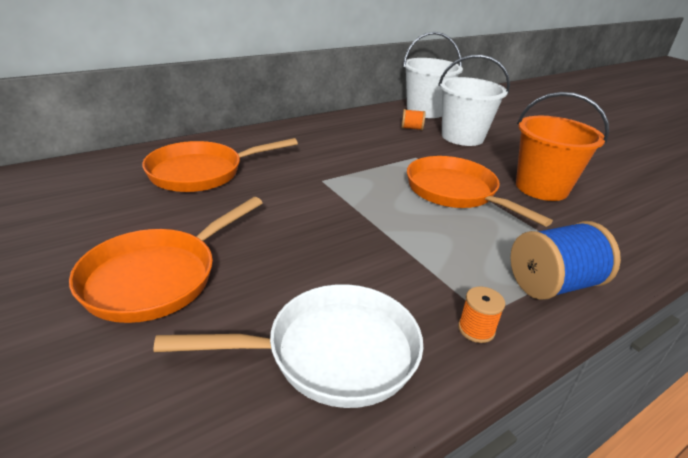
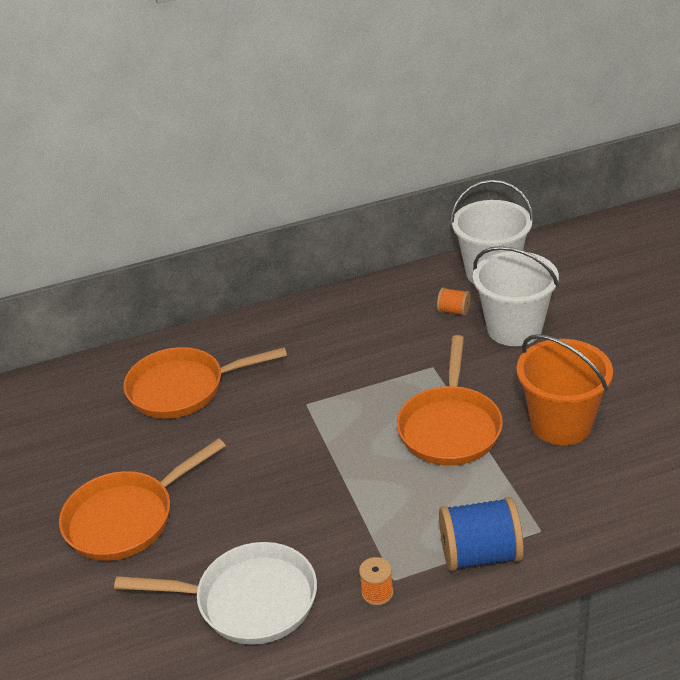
camera: 20 degrees right, 5 degrees up
orange pan [407,156,553,227] -> orange pan turned 150 degrees counterclockwise [397,335,503,466]

